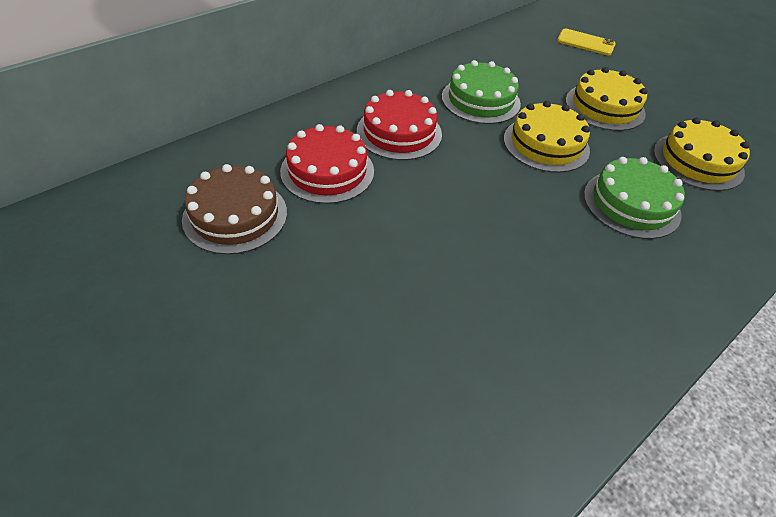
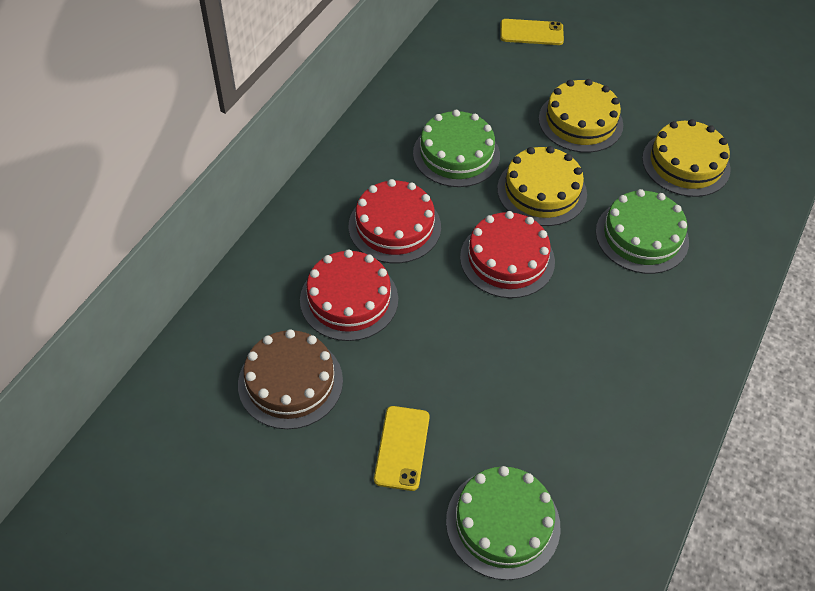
camera: 20 degrees left, 5 degrees up
none -> yellow phone [374,406,430,491]
none -> green cake [446,466,560,580]
none -> red cake [460,211,555,298]

